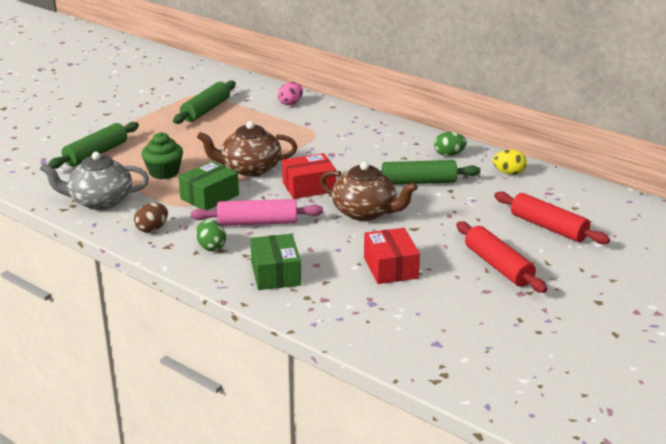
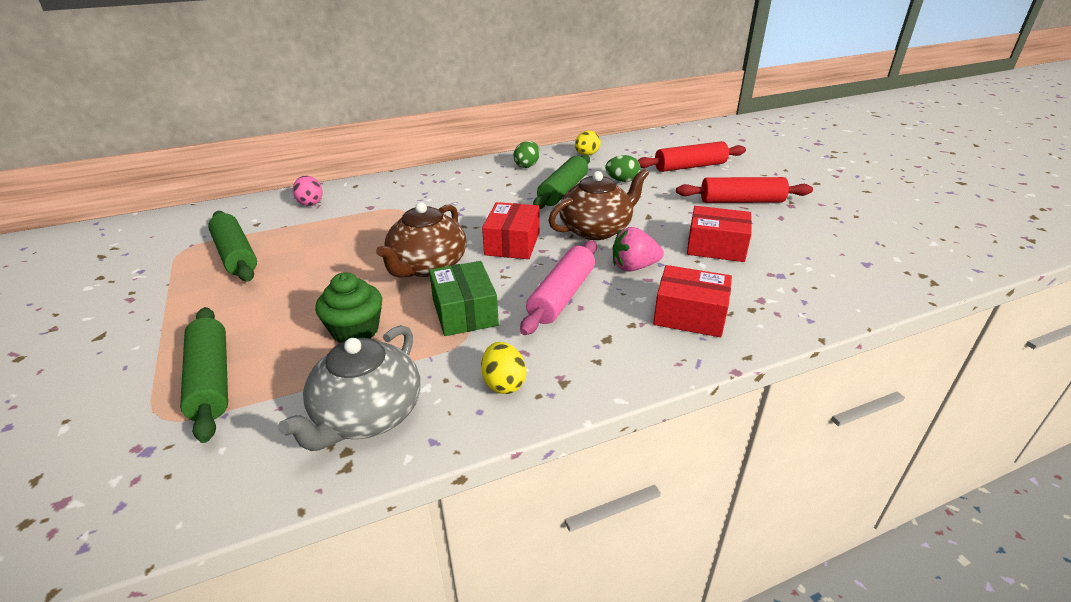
camera: 60 degrees left, 5 degrees up
brown egg [134,203,168,232] -> yellow egg [481,342,526,394]
green egg [196,220,226,251] -> green egg moved to [605,155,640,182]
green box [250,234,301,290] -> red box [653,265,732,337]
none -> pink strawberry [613,227,664,272]

